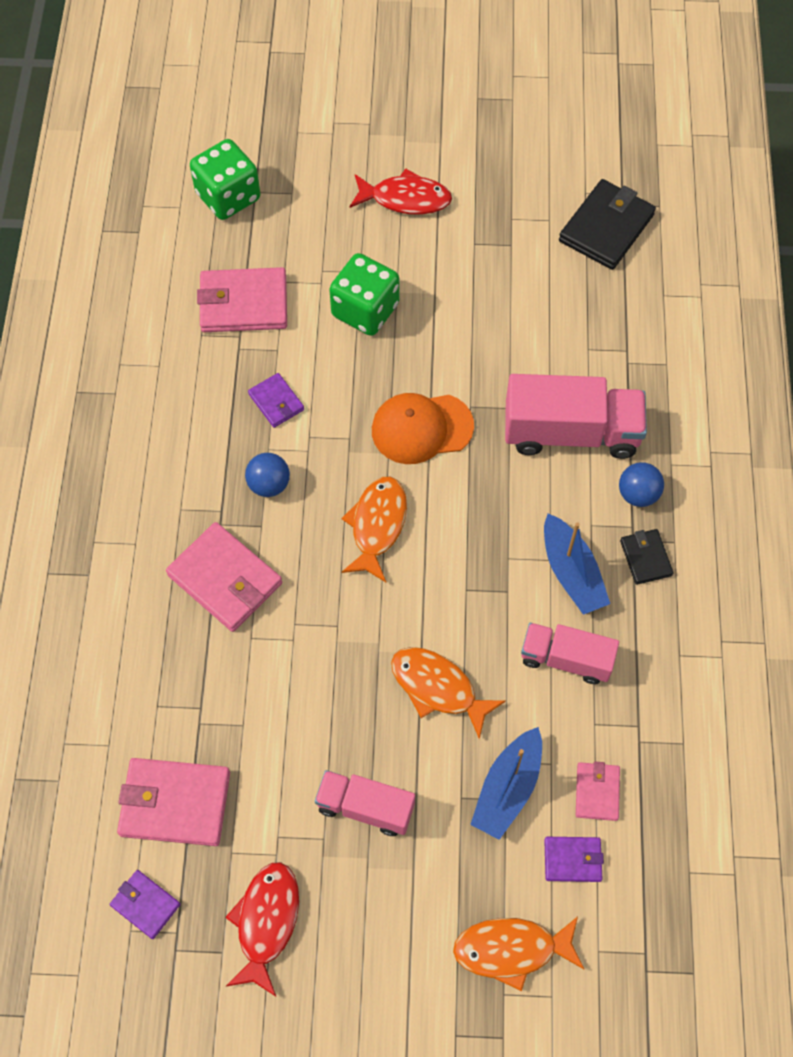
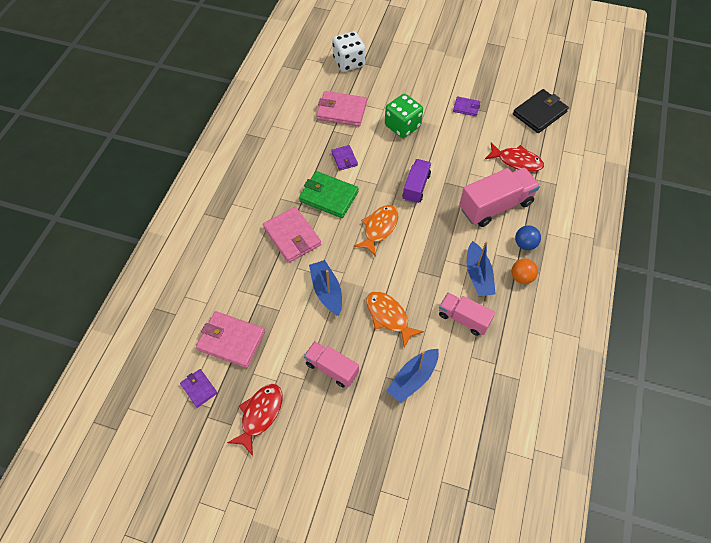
camera: 15 degrees right, 5 degrees down
green dice [190,139,260,220] -> white dice [332,31,365,72]
blue ball [245,453,290,497] -> green wallet [299,171,359,218]
red fish [350,169,452,215] -> red fish moved to [485,142,544,172]
orange cap [372,393,474,464] -> purple truck [402,159,431,204]
orange fish [453,916,584,991] -> none
pink truck [505,374,647,459] -> pink truck turned 45 degrees counterclockwise [459,167,540,227]
purple wallet [544,837,604,882] -> purple wallet moved to [453,96,480,116]
pink wallet [576,762,620,821] -> none
black wallet [620,529,674,585] -> orange ball [511,258,538,284]
none -> blue boat [309,260,342,316]

